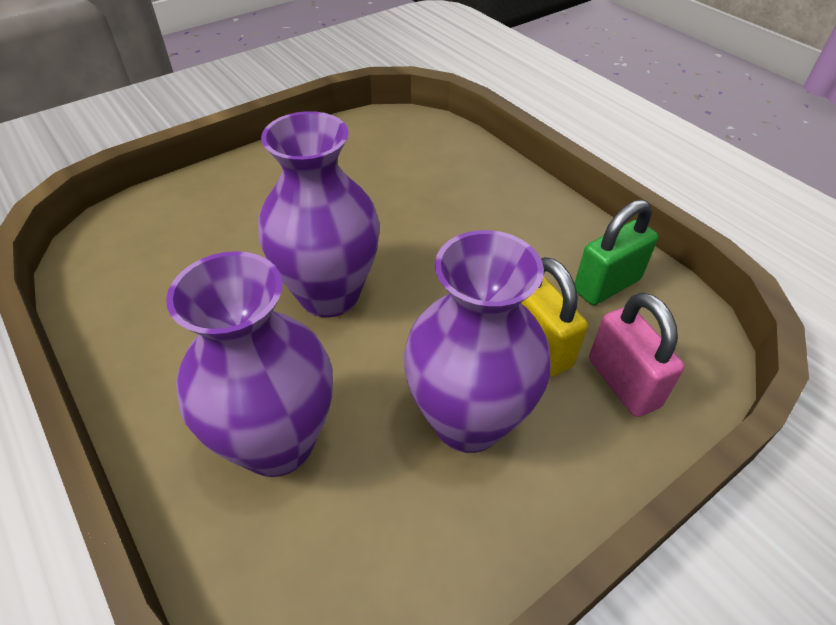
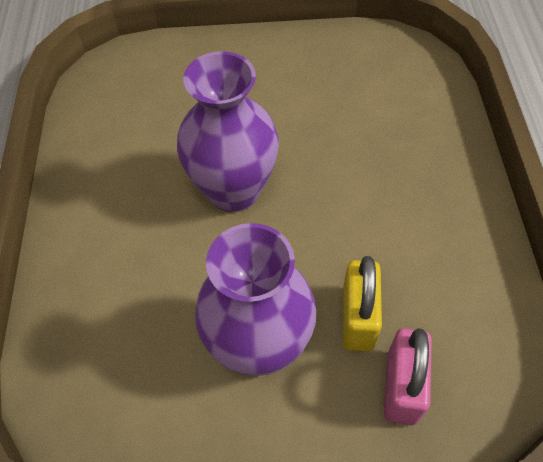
camera: 35 degrees right, 10 degrees up
purple vase [166,251,333,477] -> none
green padlock [575,199,658,305] -> none

